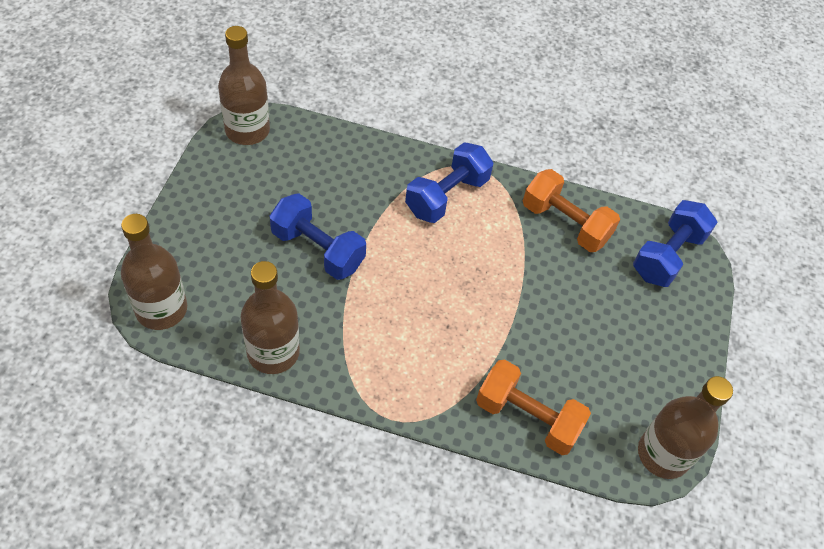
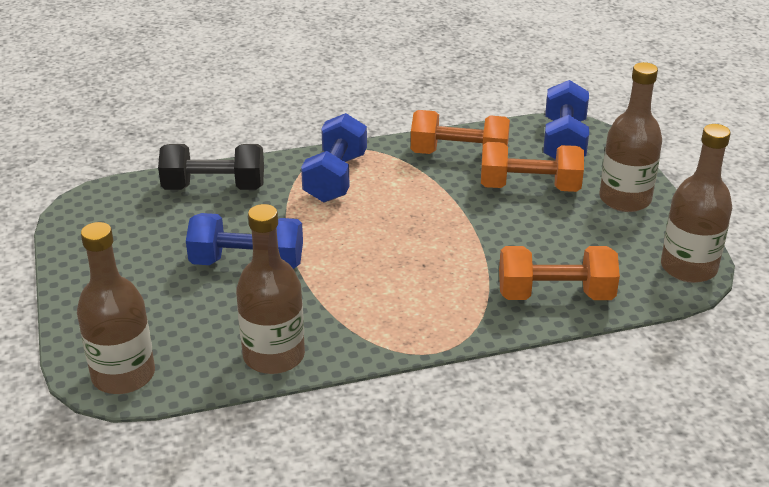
camera: 25 degrees left, 20 degrees down
brown bottle [218,26,270,145] -> brown bottle moved to [600,62,662,212]
none -> black dumbbell [158,144,264,190]
none -> orange dumbbell [481,142,584,192]

